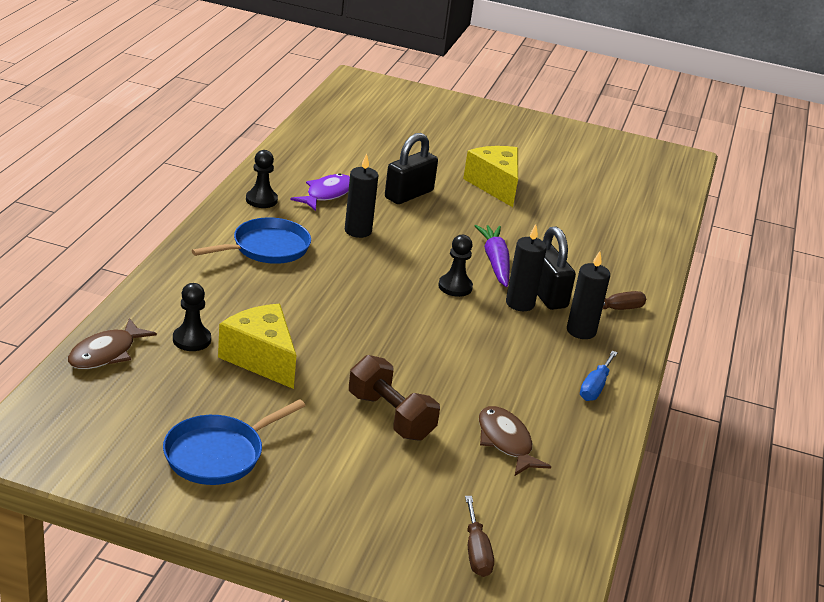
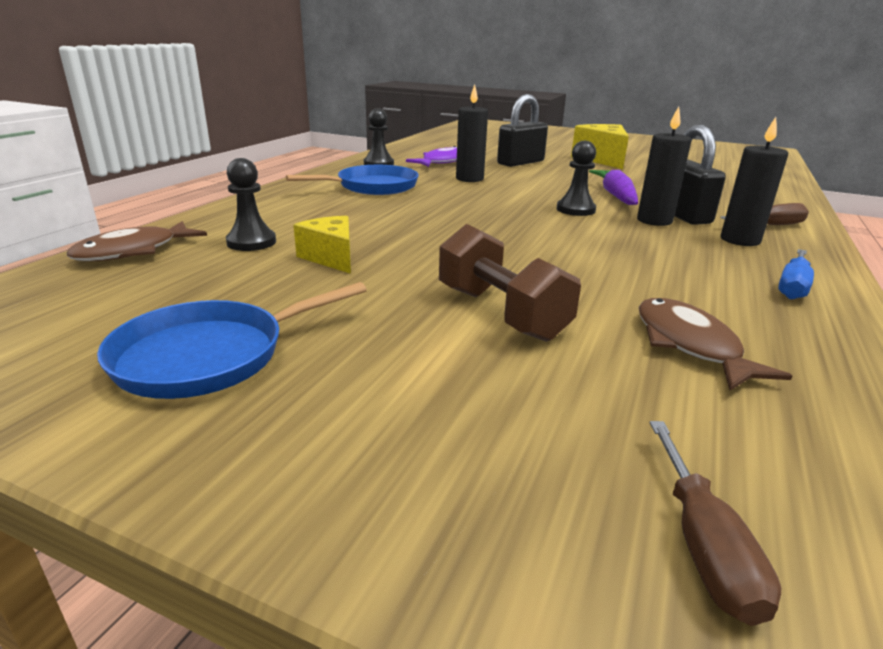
camera: 10 degrees right, 5 degrees down
yellow cheese [218,304,296,389] -> yellow cheese [293,216,351,274], size x0.62

